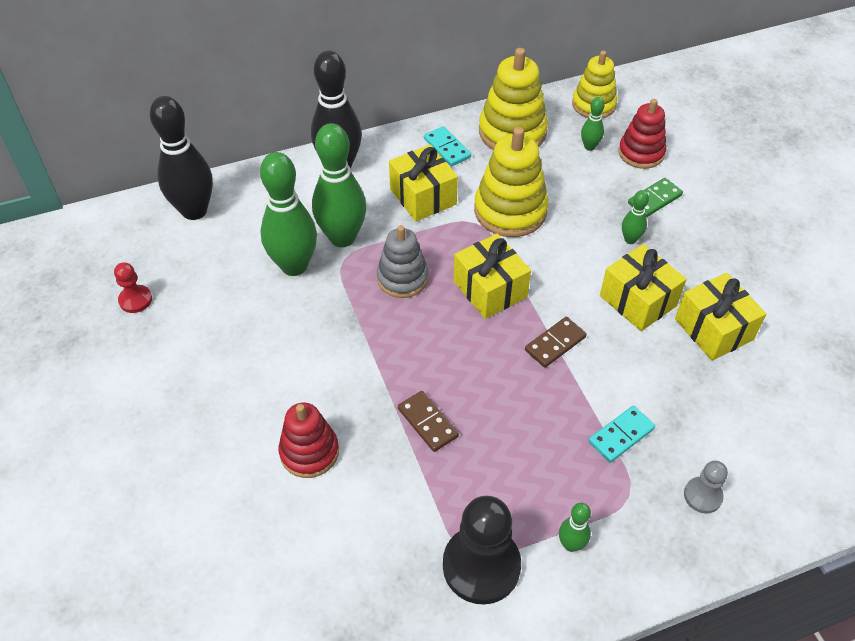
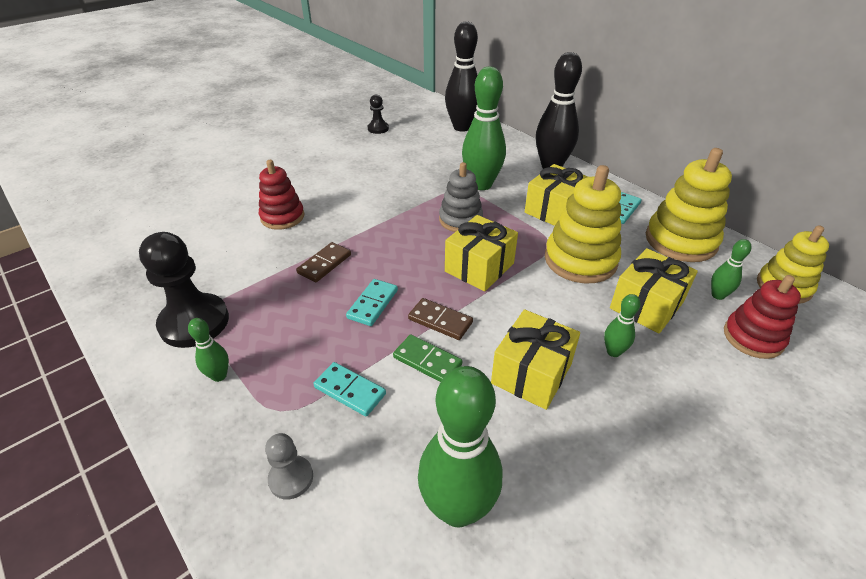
camera: 70 degrees right, 10 degrees down
red pawn [114,262,152,313] -> black pawn [368,95,389,134]
green bowling pin [260,152,317,276] -> green bowling pin moved to [418,366,502,528]
green domino [628,178,683,217] -> green domino moved to [393,334,462,382]
yellow gift [675,273,767,361] -> yellow gift moved to [610,248,698,333]
none -> turquoise domino [346,279,398,326]

